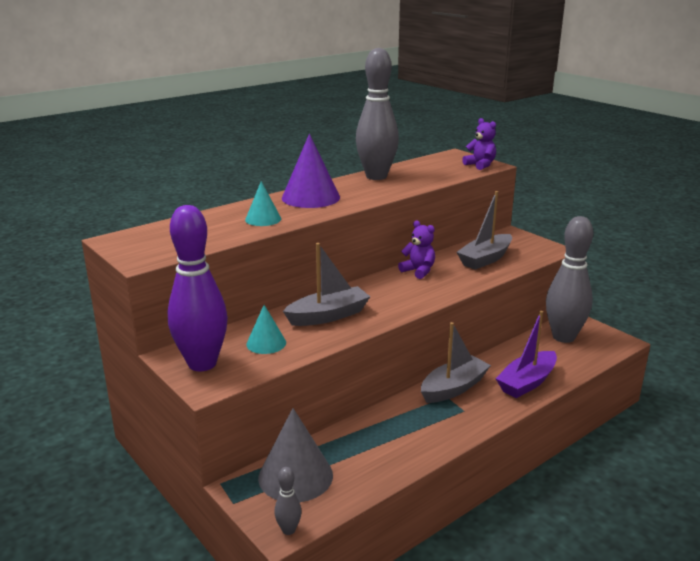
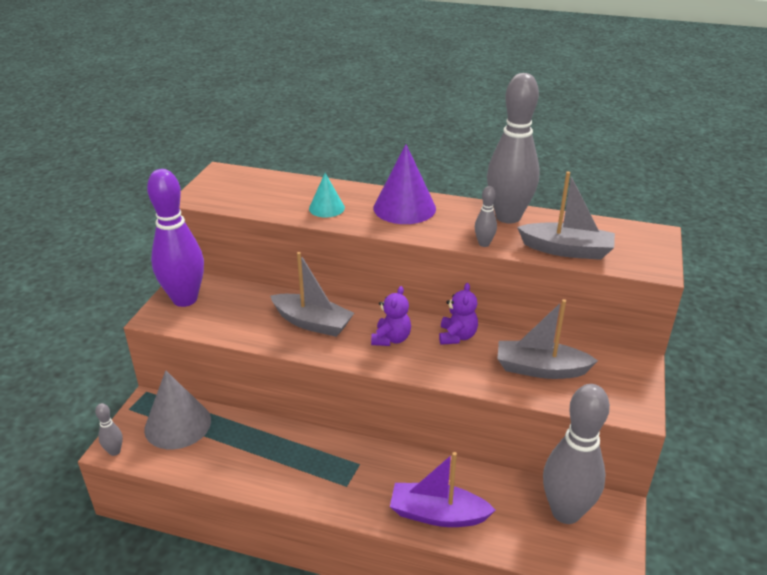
camera: 55 degrees right, 10 degrees up
turquoise cone [246,305,286,354] -> none
grey boat [421,322,491,403] -> grey boat moved to [517,172,615,260]
purple teddy bear [462,118,496,170] -> purple teddy bear moved to [371,286,411,346]
none -> grey bowling pin [475,186,497,247]

